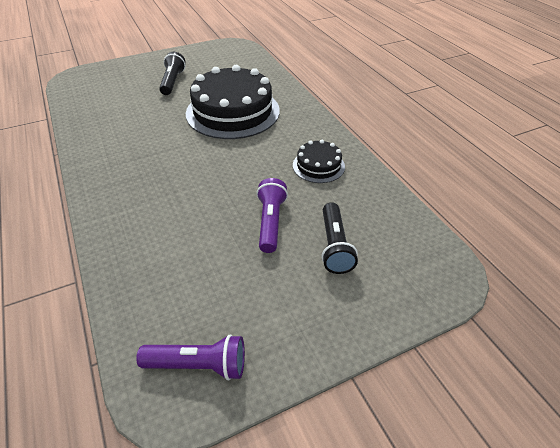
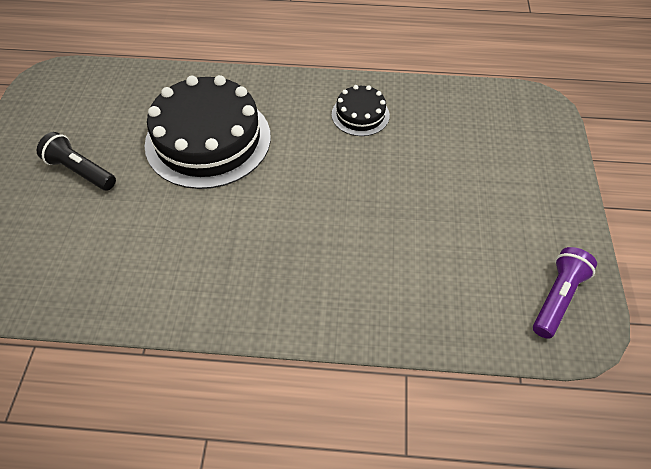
camera: 60 degrees left, 10 degrees up
purple flashlight [256,178,288,253] -> none
black flashlight [322,202,358,274] -> none

